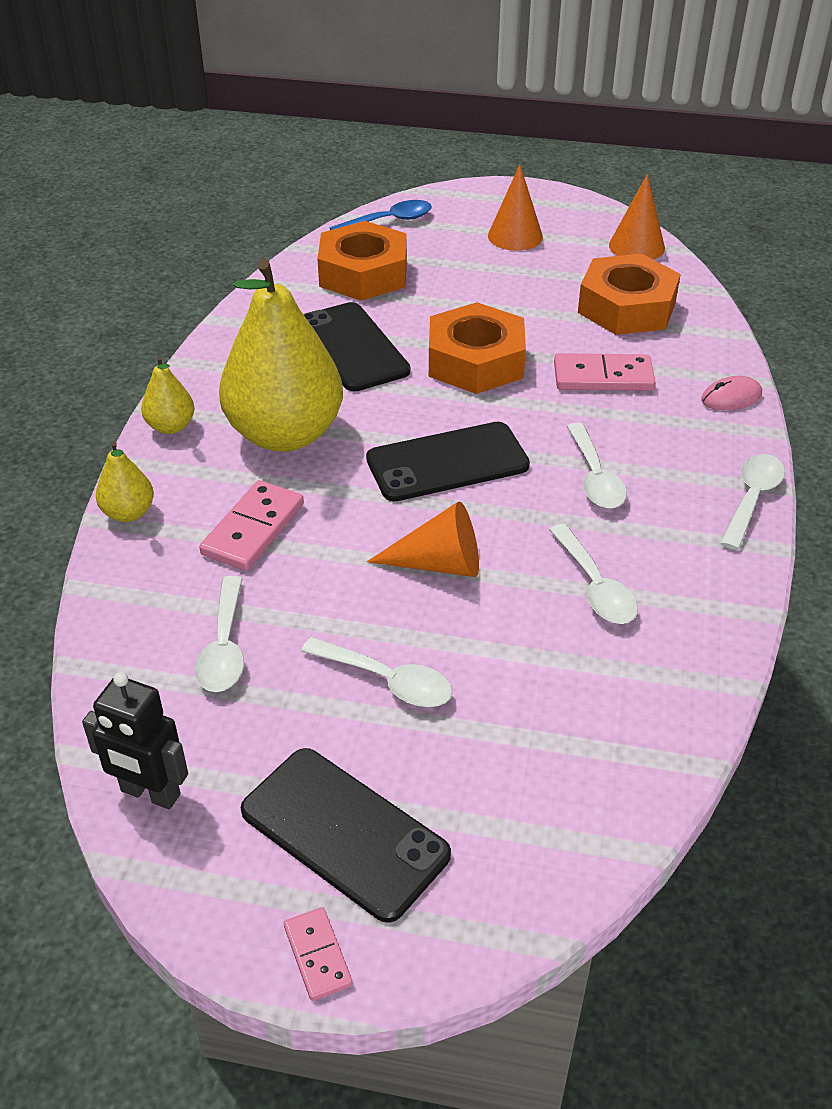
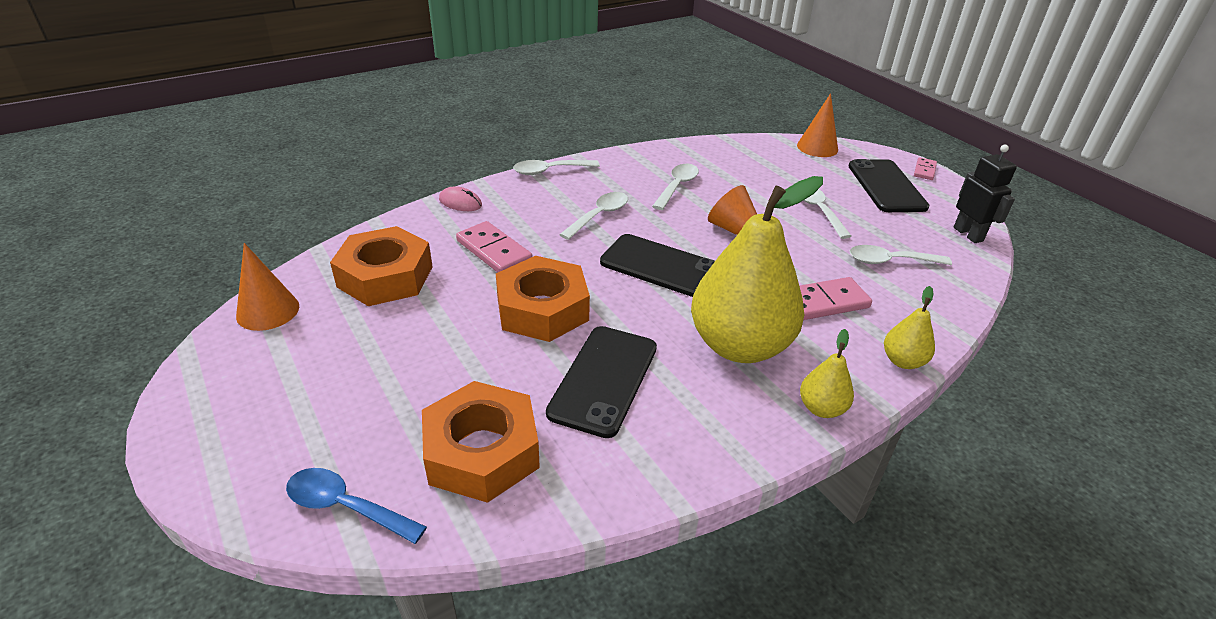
camera: 135 degrees left, 5 degrees down
white spoon [195,576,244,692] -> white spoon turned 135 degrees counterclockwise [850,245,952,265]
orange cone [488,165,543,251] -> orange cone moved to [797,93,838,157]

